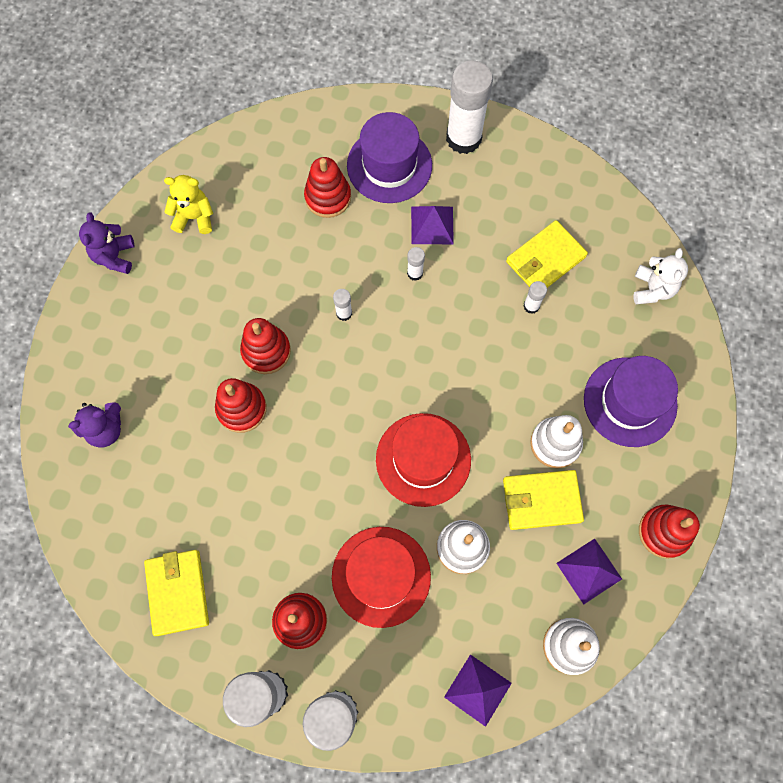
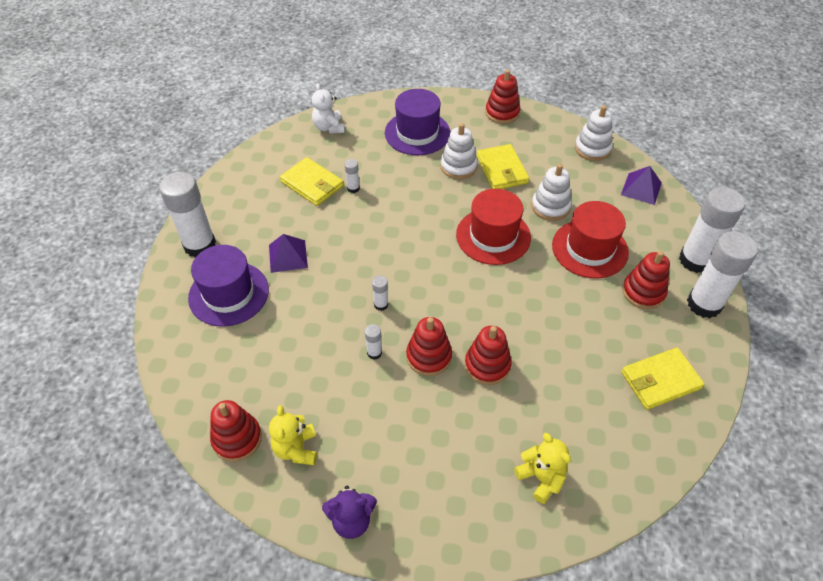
camera: 100 degrees left, 20 degrees down
purple teddy bear [68,403,121,447] -> yellow teddy bear [514,433,571,504]
red stacking toy [304,157,351,218] -> red stacking toy moved to [210,400,262,462]
white glue stick [407,247,425,281] -> white glue stick moved to [365,324,382,360]
purple pyramid [556,539,622,605] -> none
white teddy bear [633,248,688,304] -> white teddy bear turned 105 degrees counterclockwise [312,83,345,133]

